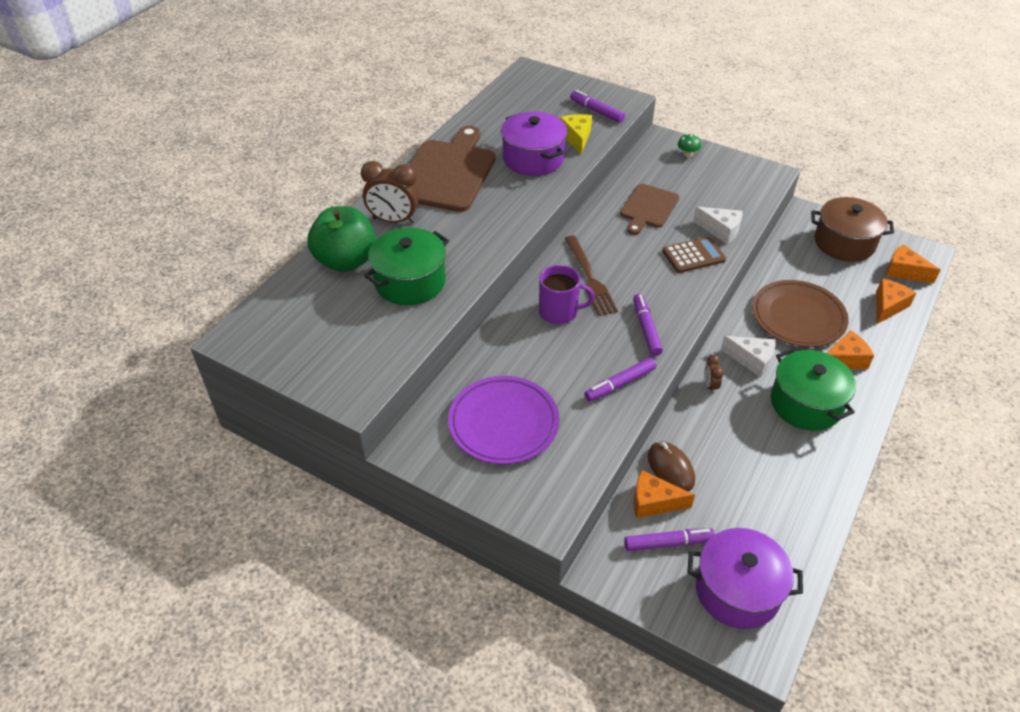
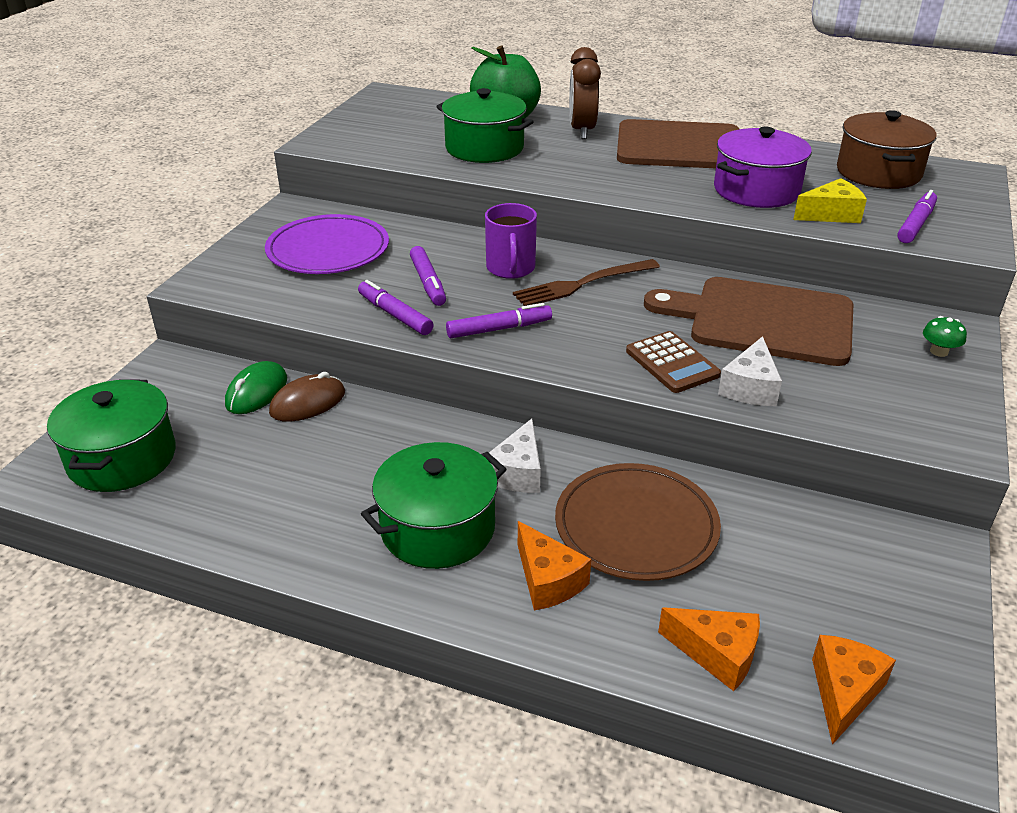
camera: 80 degrees right, 10 degrees down
brown cutting board [620,184,679,235] -> brown cutting board [644,277,854,366], size x1.71
purple marker [624,528,715,551] -> purple marker moved to [410,246,446,306]
orange cheese [634,470,695,518] -> green mouse [225,361,287,414]
purple pot [687,528,803,629] -> green pot [47,379,176,492]
brown clock [704,355,724,394] -> none
brown pot [811,197,894,262] -> brown pot moved to [837,110,936,189]

